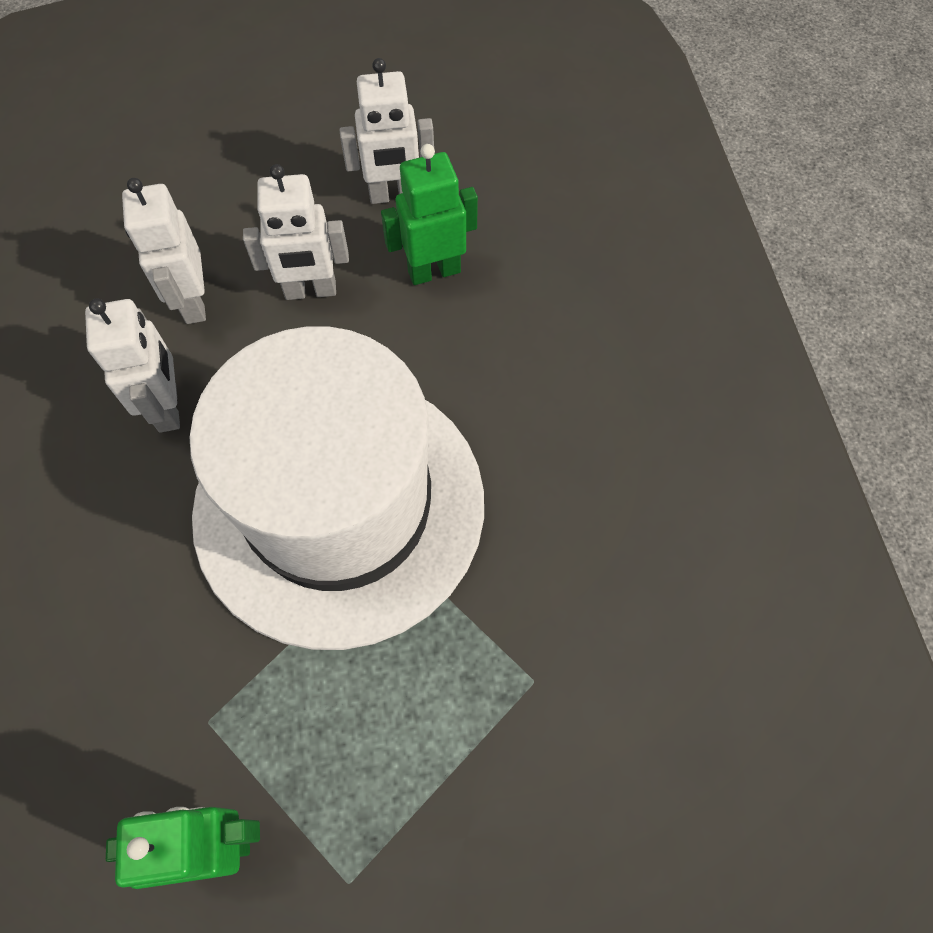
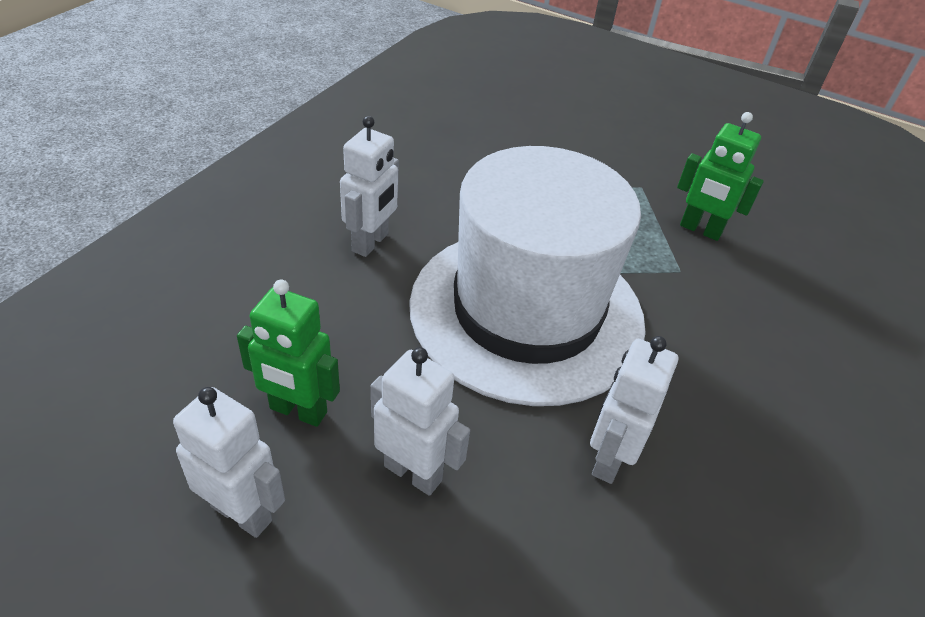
camera: 145 degrees left, 20 degrees down
white robot [122,178,206,324] -> white robot moved to [340,116,399,257]

